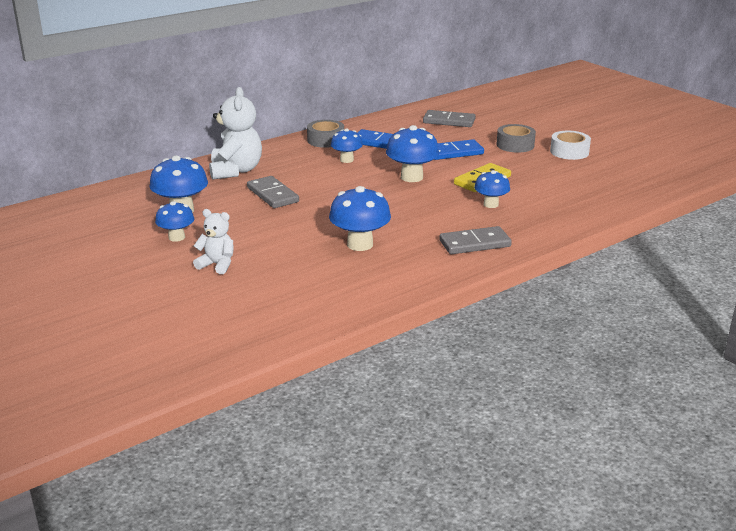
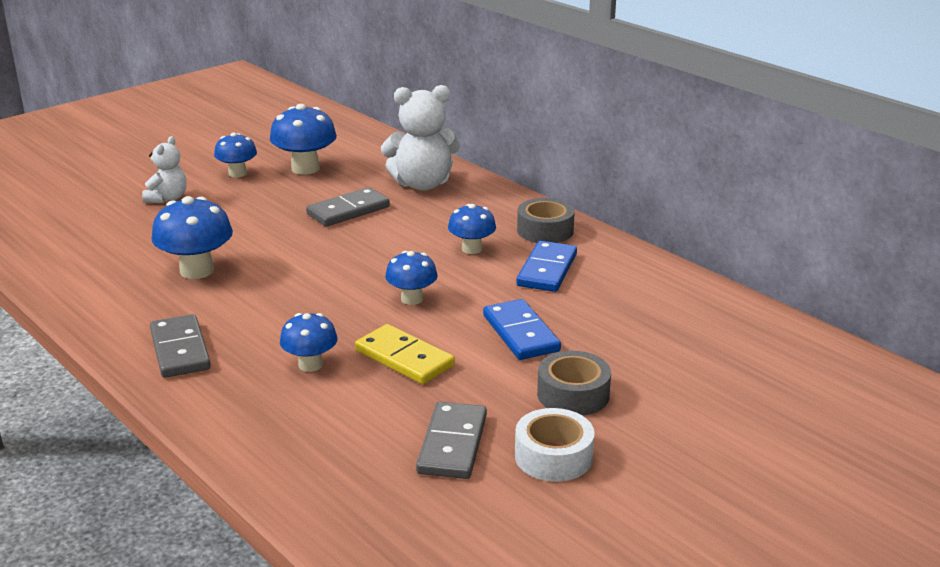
camera: 85 degrees right, 0 degrees up
blue mushroom [386,125,439,182] -> blue mushroom [385,251,438,305], size x0.63
grey domino [423,110,476,127] -> grey domino moved to [416,402,487,479]

